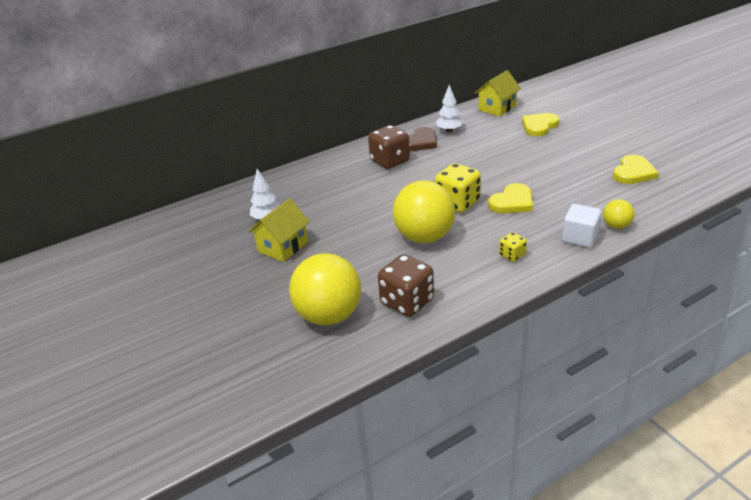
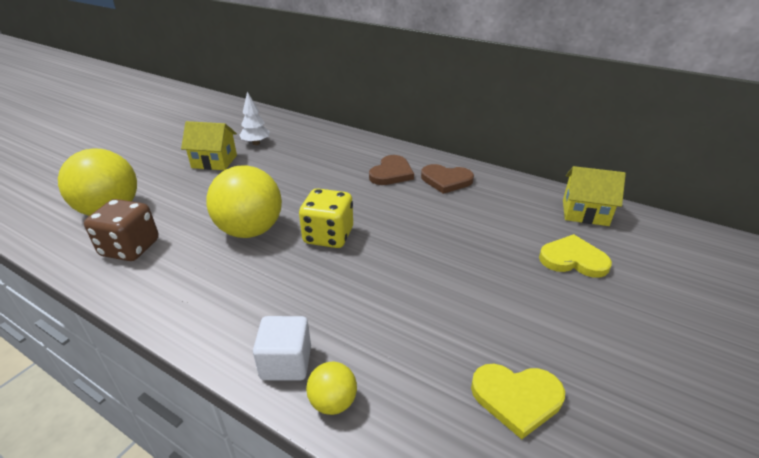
camera: 60 degrees right, 0 degrees up
brown dice [368,125,410,169] -> brown heart [369,155,414,185]
white tree [436,85,463,133] -> none
yellow heart [488,183,533,213] -> none
yellow dice [499,232,527,262] -> none

